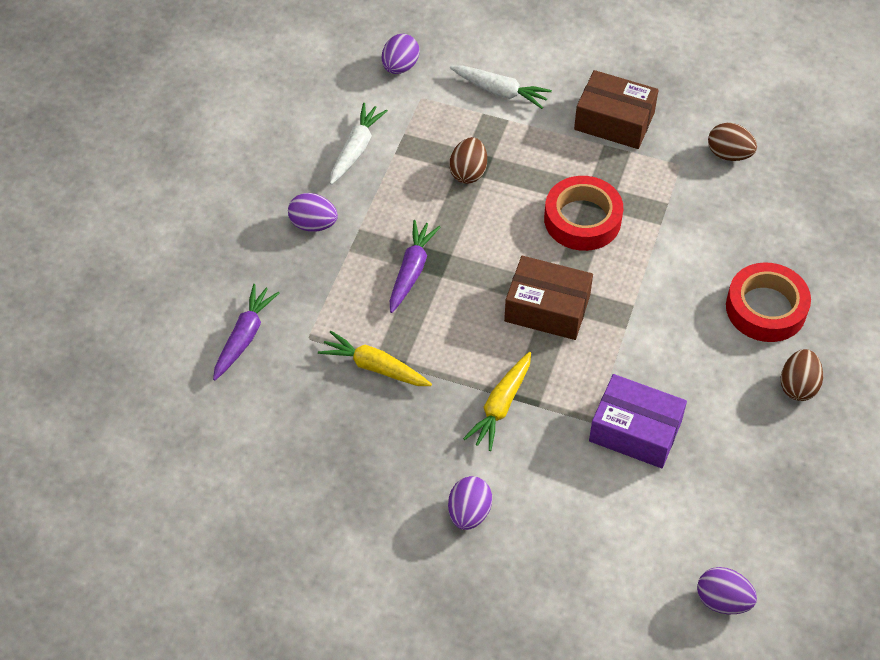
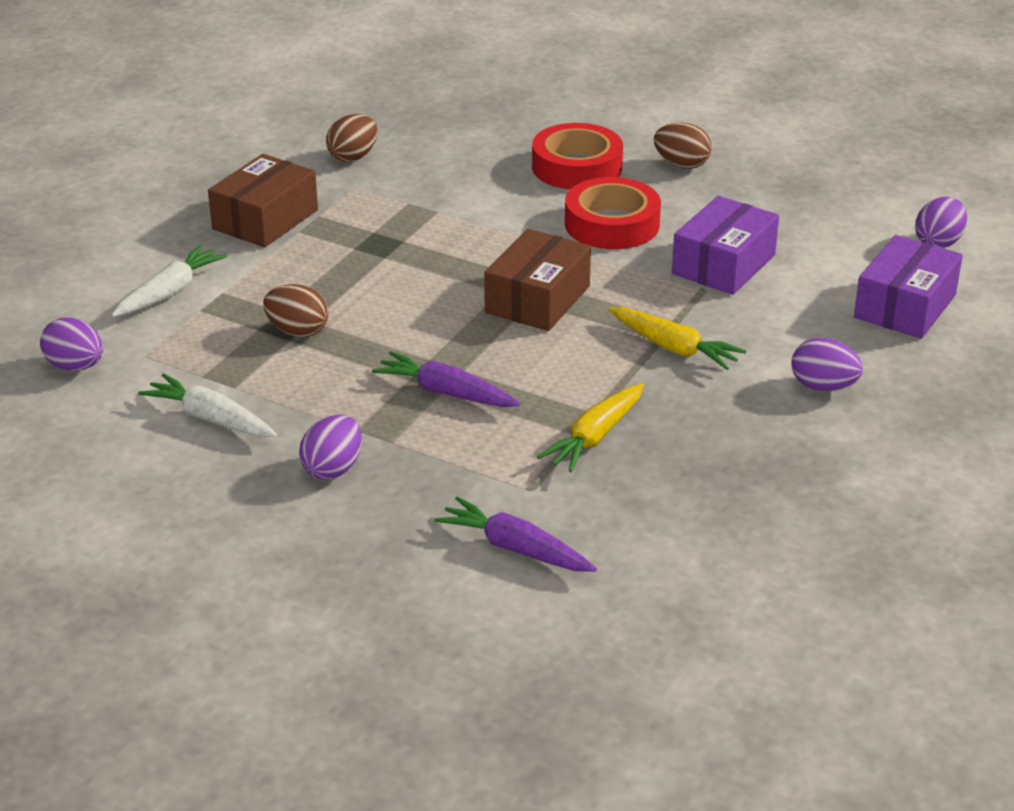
camera: 80 degrees left, 20 degrees down
red tape [544,176,623,251] -> red tape moved to [565,177,661,249]
none -> purple box [854,235,963,339]

